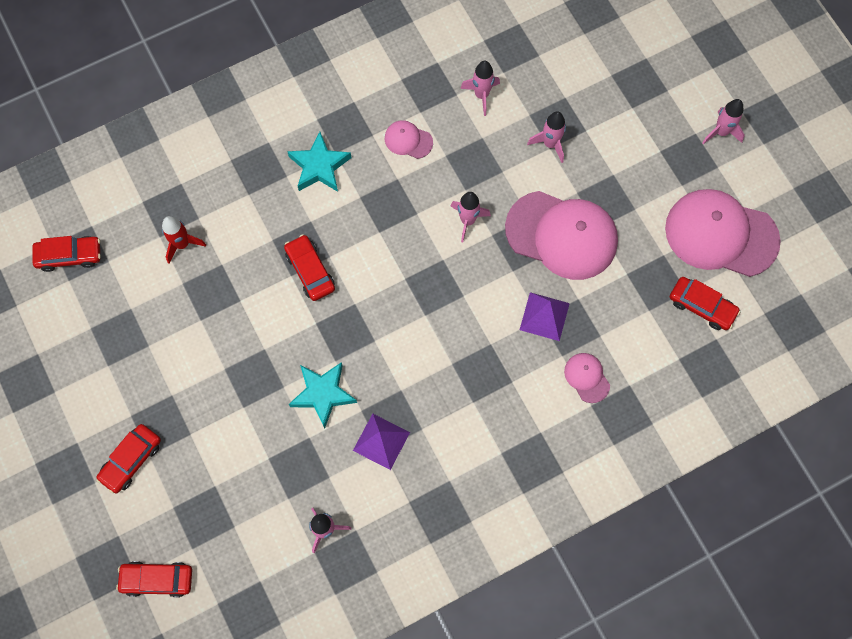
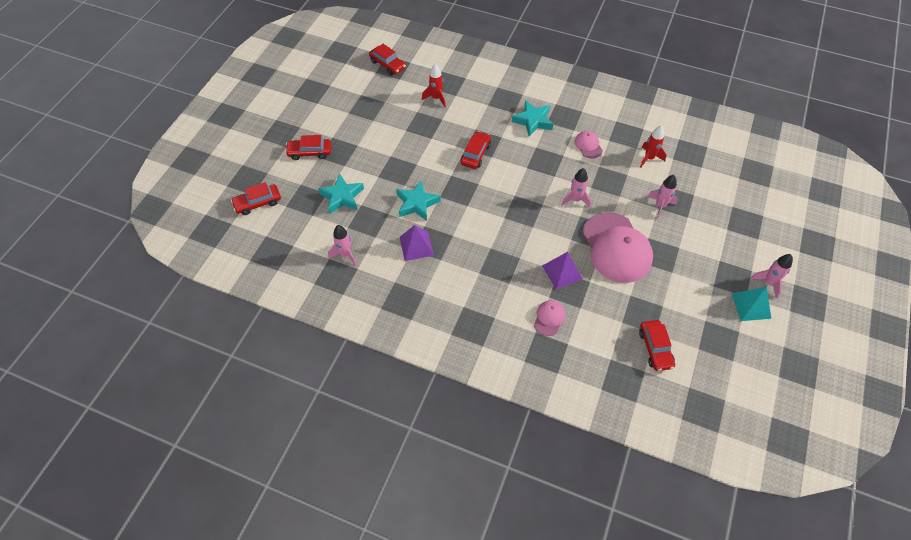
camera: 50 degrees right, 15 degrees down
red car [116,561,192,598] -> red car turned 75 degrees counterclockwise [231,182,281,215]
pink rocket [460,61,500,116] -> red rocket [640,125,666,168]
pink cap [665,189,781,277] -> none
none -> turquoise star [318,173,364,214]
none -> turquoise pyramid [731,287,771,321]

